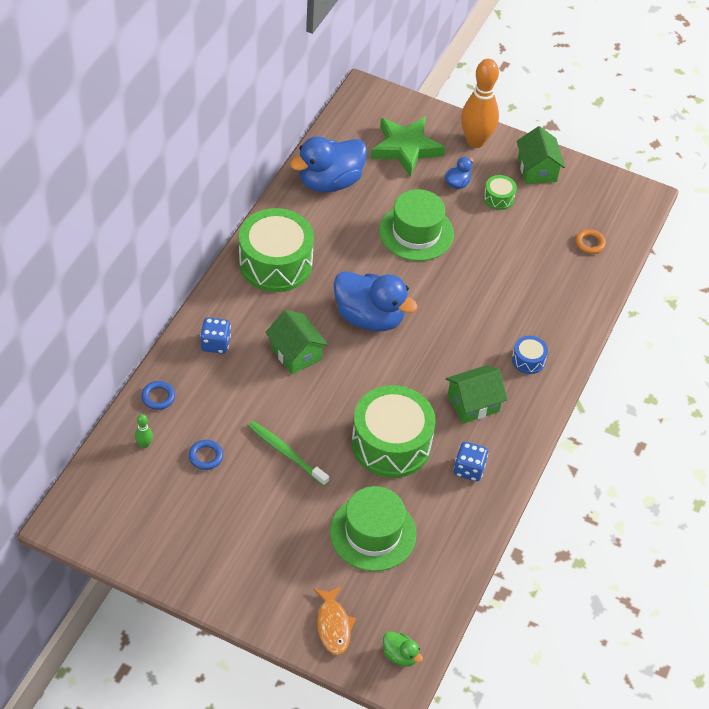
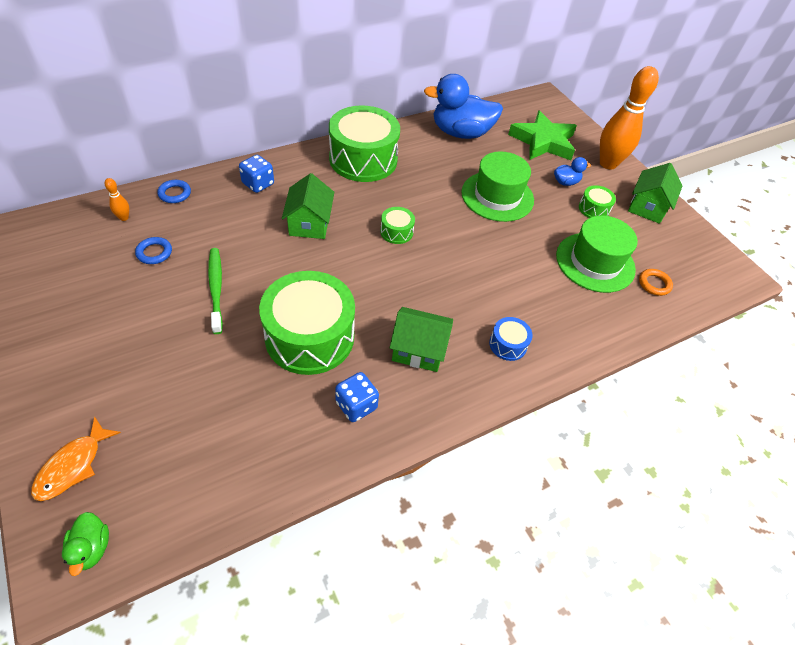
camera: 35 degrees right, 0 degrees up
green bowling pin [135,414,153,448] -> orange bowling pin [105,178,129,221]
green hat [330,486,417,571] -> green hat moved to [556,216,638,293]
blue duck [334,271,418,331] -> green drum [380,207,415,244]

